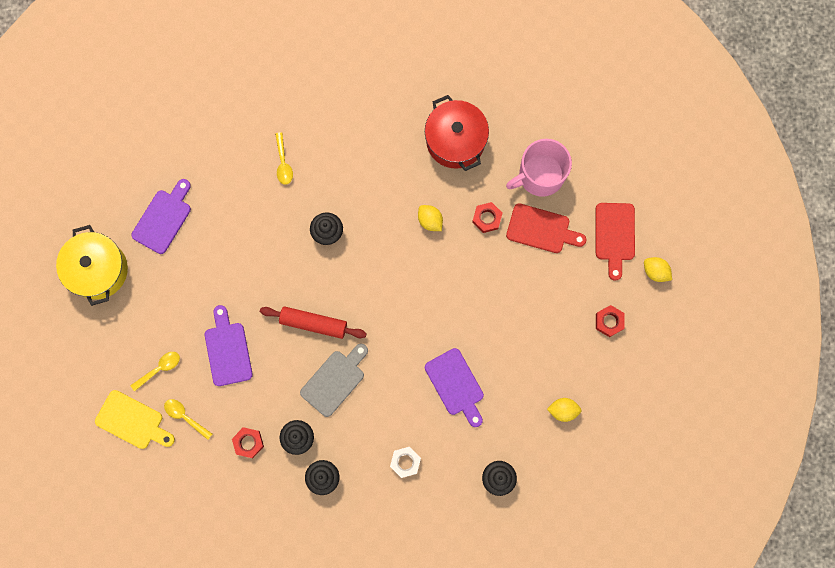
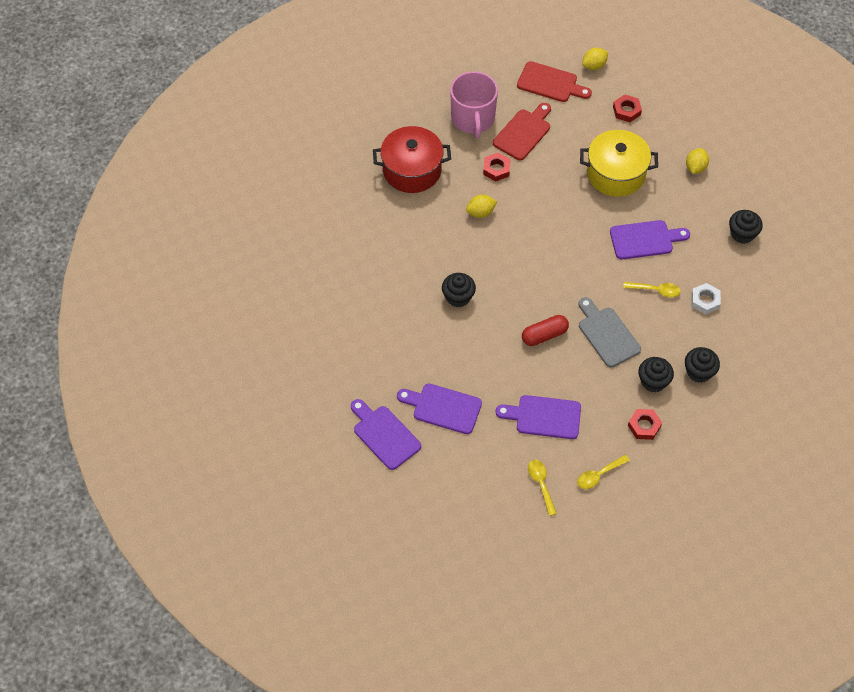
camera: 70 degrees left, 20 degrees down
yellow pot [56,225,128,306] -> yellow pot moved to [580,130,658,197]
yellow cutting board [95,390,175,449] -> none
red rolling pin [260,306,367,339] -> red capsule [522,315,569,346]
yellow spoon [275,132,293,185] -> yellow spoon moved to [623,282,681,297]
none -> purple cutting board [397,384,482,434]

